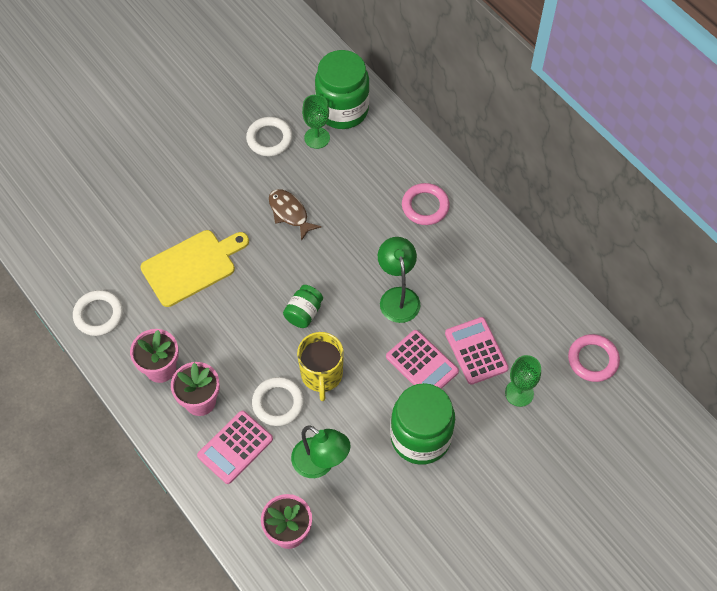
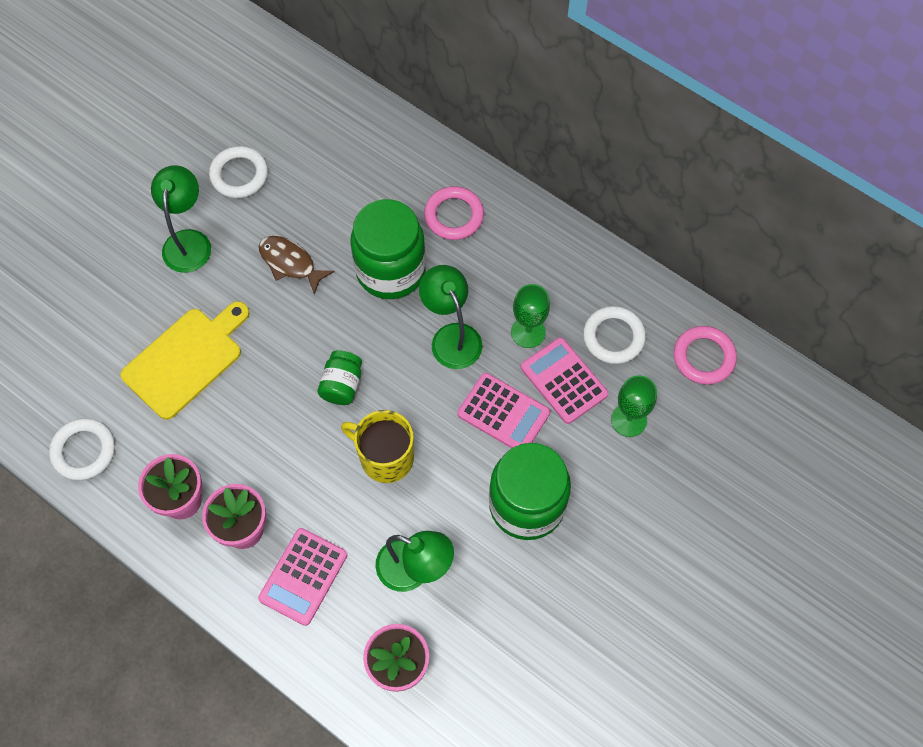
camera: 15 degrees left, 5 degrees up
white ring [252,377,304,426] -> white ring moved to [583,306,646,364]
yellow mug [297,332,344,401] -> yellow mug turned 135 degrees clockwise [341,410,414,483]
green goblet [302,94,330,149] -> green goblet moved to [511,284,550,348]
green jar [315,50,370,129] -> green jar moved to [350,199,426,299]
none -> green lamp [151,165,211,273]

